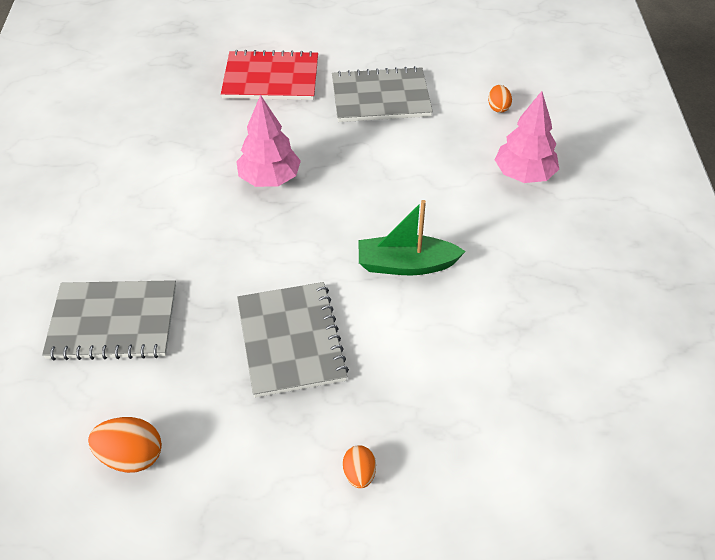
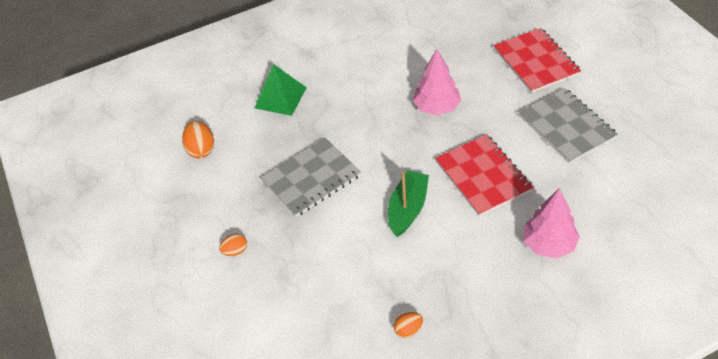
camera: 70 degrees right, 0 degrees up
grey notebook [42,280,176,361] -> green pyramid [255,64,307,116]
green boat [359,200,466,275] -> green boat turned 45 degrees clockwise [388,170,429,237]
orange egg [488,85,512,113] -> orange egg moved to [394,312,423,338]
none -> red notebook [435,134,534,216]

